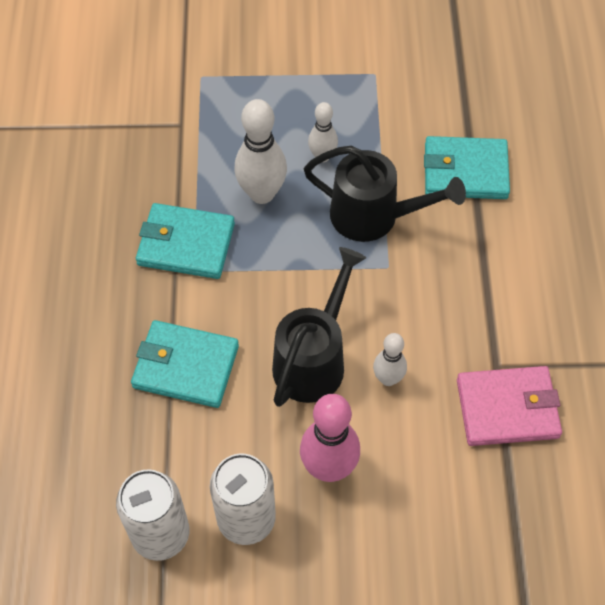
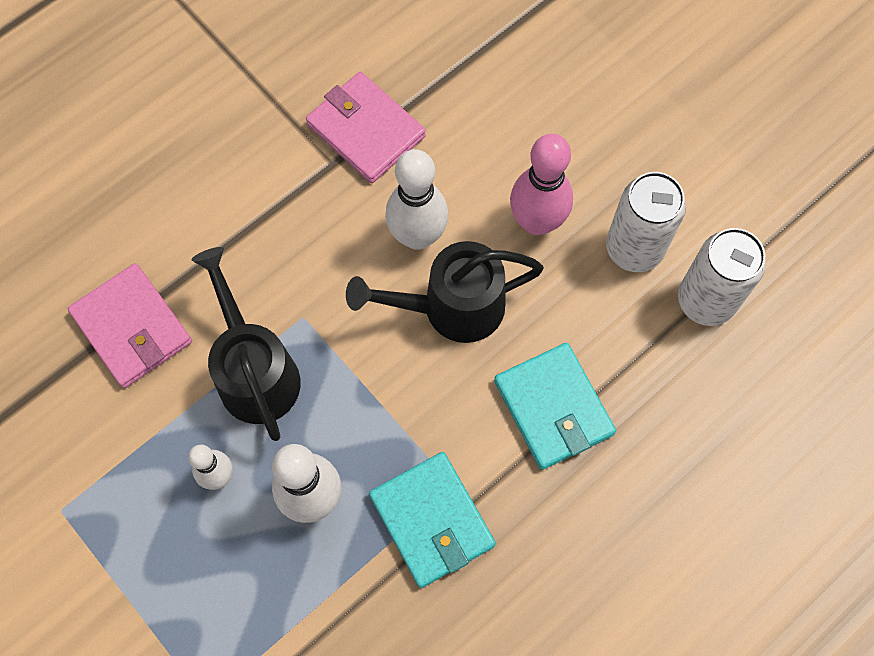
camera: 130 degrees left, 10 degrees up
white bowling pin [373,333,407,386] -> white bowling pin [385,149,449,250], size x1.70
turquoise wallet [424,136,510,199] -> pink wallet [68,263,192,388]

